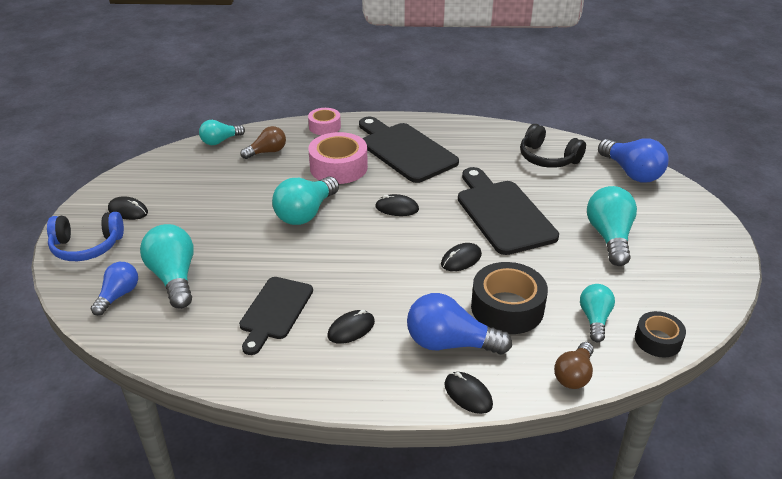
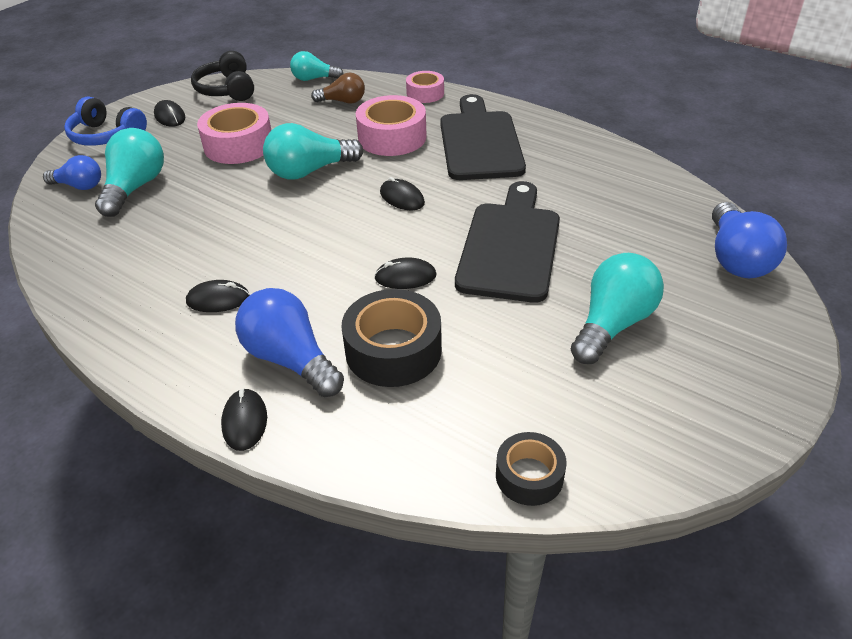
camera: 35 degrees right, 5 degrees up
blue light bulb [91,262,138,316] -> blue light bulb turned 45 degrees clockwise [43,155,101,190]
black cutting board [239,277,313,355] -> none
black headphones [520,124,586,168] -> black headphones moved to [191,51,254,101]
brown light bulb [554,342,594,389] -> none
turquoise light bulb [580,284,615,342] -> none
none -> pink tape [197,103,271,164]

